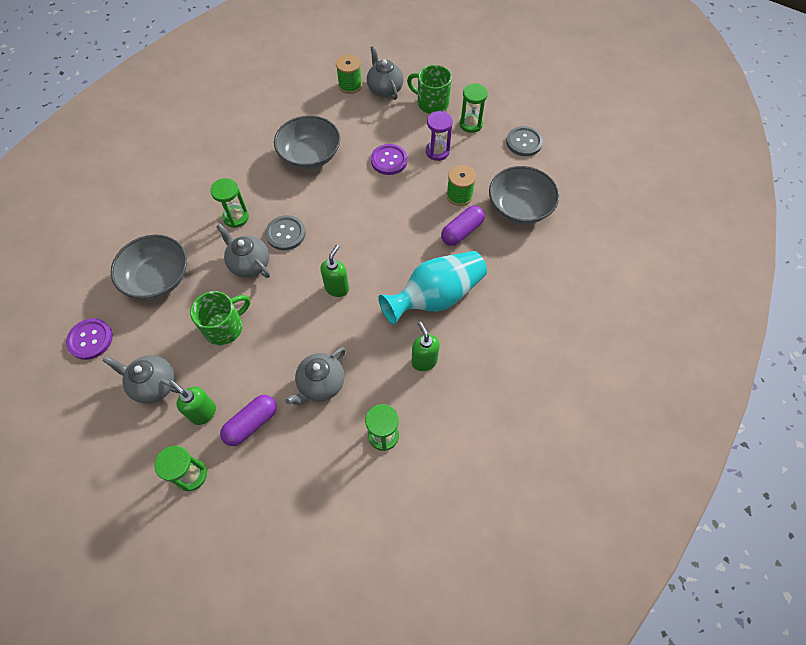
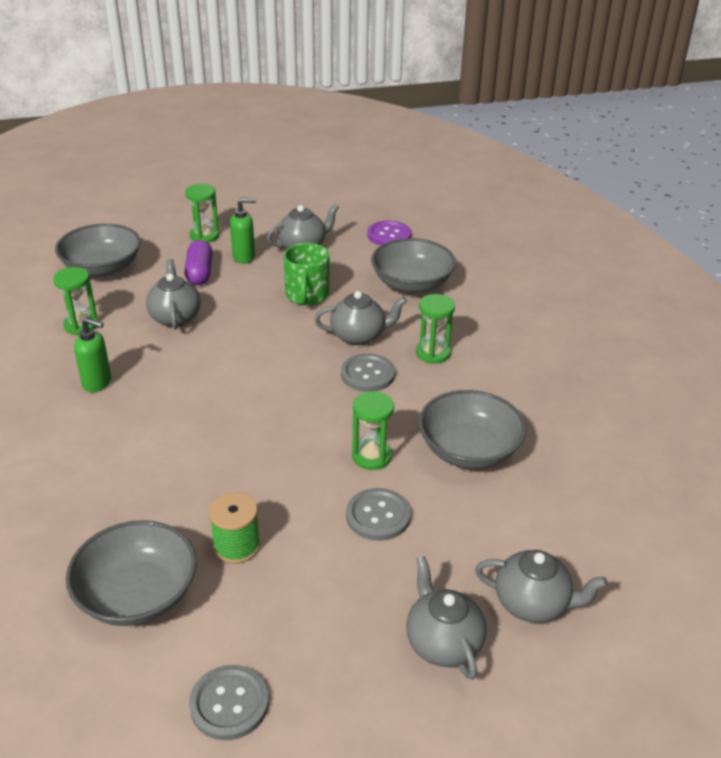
camera: 130 degrees right, 25 degrees down
green soap dispenser [320,245,349,297] -> none
green spool [336,55,362,94] -> none
purple button [371,144,408,175] -> grey button [346,488,411,541]
turquoise vase [378,251,487,325] -> none
green mug [407,65,452,114] -> grey teapot [406,556,487,680]
purple hourglass [426,111,453,161] -> none
purple capsule [441,206,485,246] -> none
green hourglass [459,83,488,133] -> green hourglass moved to [352,391,394,470]
none -> grey bowl [55,224,141,277]

